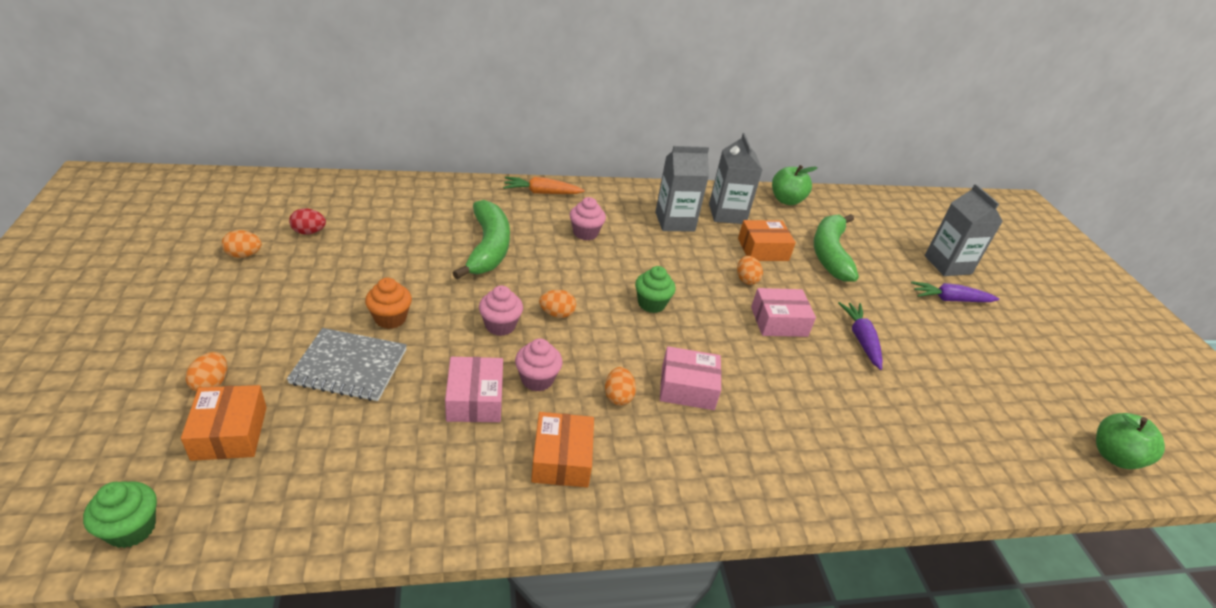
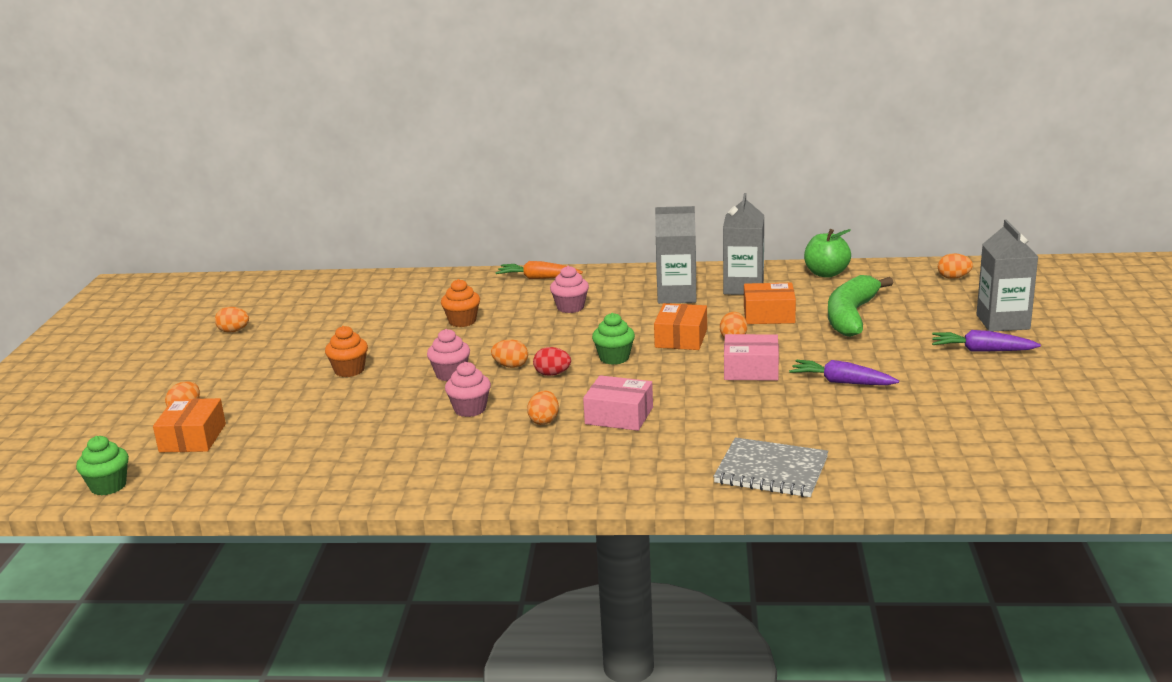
camera: 20 degrees right, 15 degrees down
grey notebook [287,328,407,401] -> grey notebook moved to [713,437,828,497]
red egg [289,208,326,234] -> red egg moved to [533,347,571,376]
pink box [445,357,503,422] -> none
green banana [453,200,510,279] -> orange cupcake [441,279,480,327]
orange box [531,412,594,487] -> orange box moved to [654,303,707,350]
purple carrot [838,302,882,370] -> purple carrot turned 75 degrees counterclockwise [789,360,899,385]
green apple [1096,413,1165,469] -> none
none -> orange egg [938,253,973,279]

